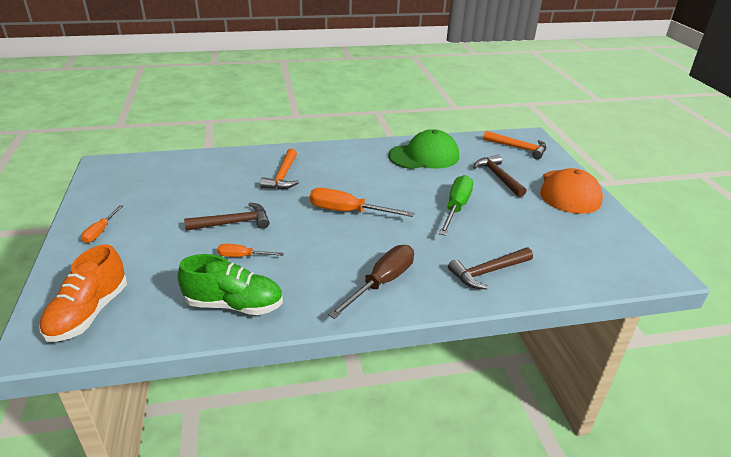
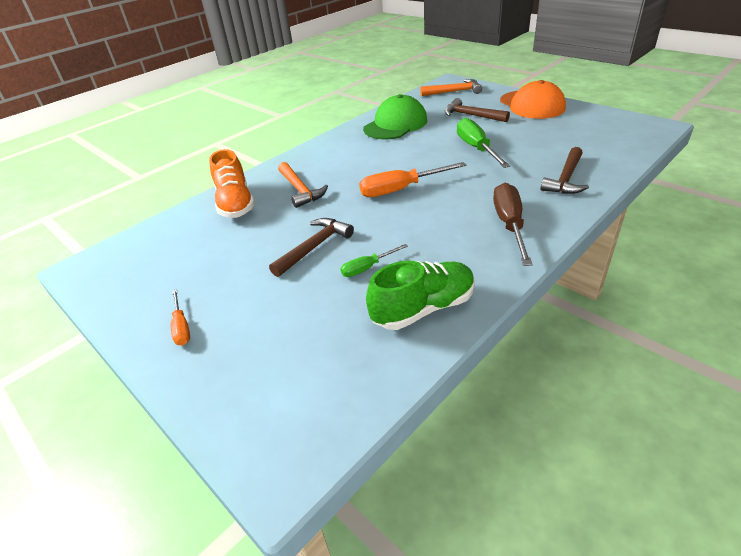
camera: 30 degrees left, 5 degrees up
orange shoe [39,245,127,342] -> orange shoe moved to [209,149,255,218]
orange screwdriver [218,244,284,257] -> green screwdriver [340,244,408,277]

